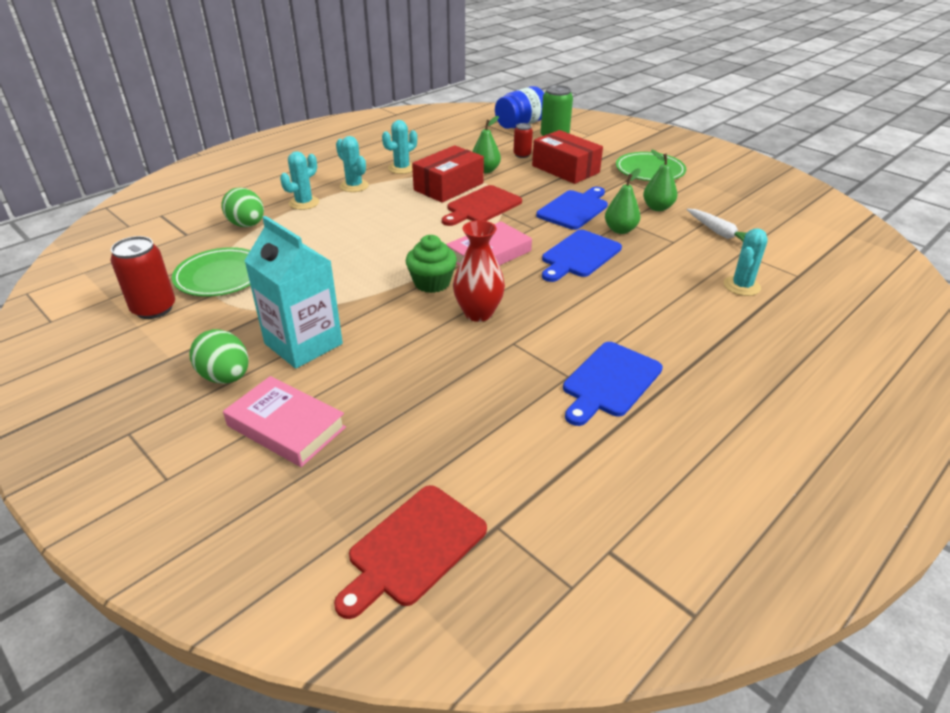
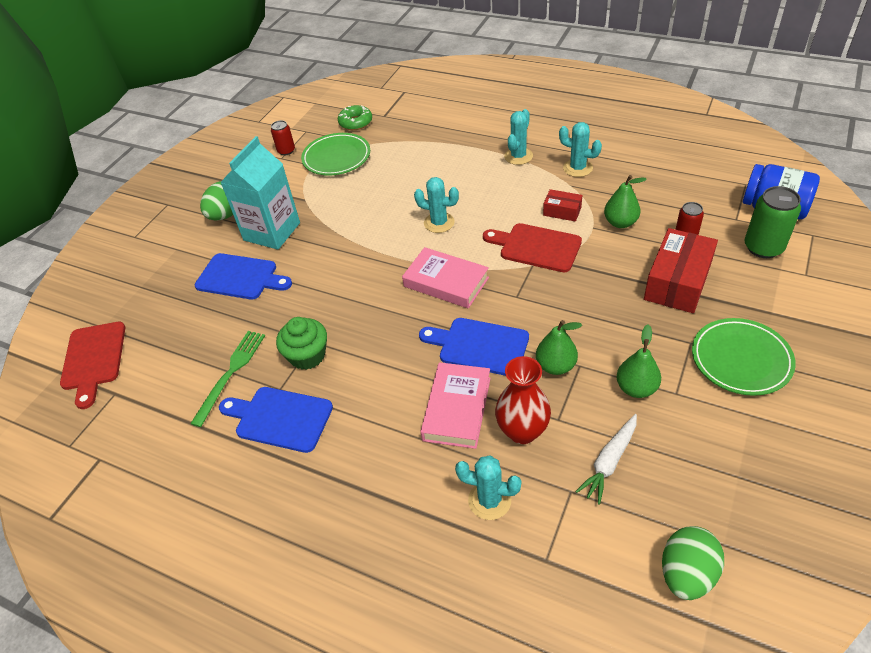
camera: 75 degrees right, 10 degrees up
red can [111,236,175,319] -> red can [271,120,295,155], size x0.59
green egg [222,188,264,227] -> green egg moved to [662,526,724,600]
pink book [223,376,346,467] -> pink book moved to [420,362,491,449]
turquoise cactus [280,151,319,210] -> turquoise cactus moved to [414,177,459,233]
red cutting board [334,485,487,619] -> red cutting board turned 120 degrees counterclockwise [60,322,125,409]
green cupcake [406,235,457,293] -> green cupcake moved to [276,317,327,370]
red box [412,145,484,203] -> red box [543,189,582,222], size x0.52
red vase [453,220,505,322] -> red vase moved to [495,356,551,444]
blue cutting board [536,187,608,230] -> blue cutting board moved to [195,253,292,300]
none -> green fork [190,331,265,427]
none -> green donut [338,105,372,130]

